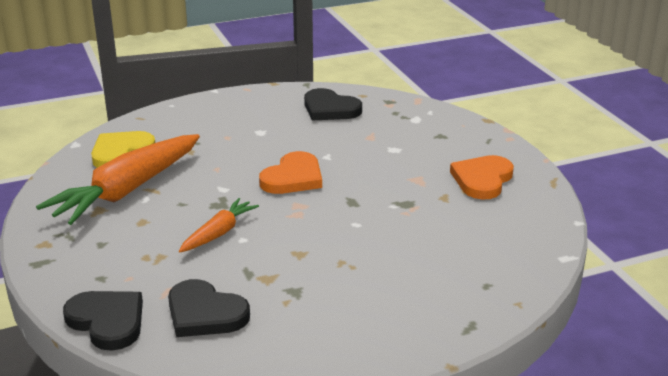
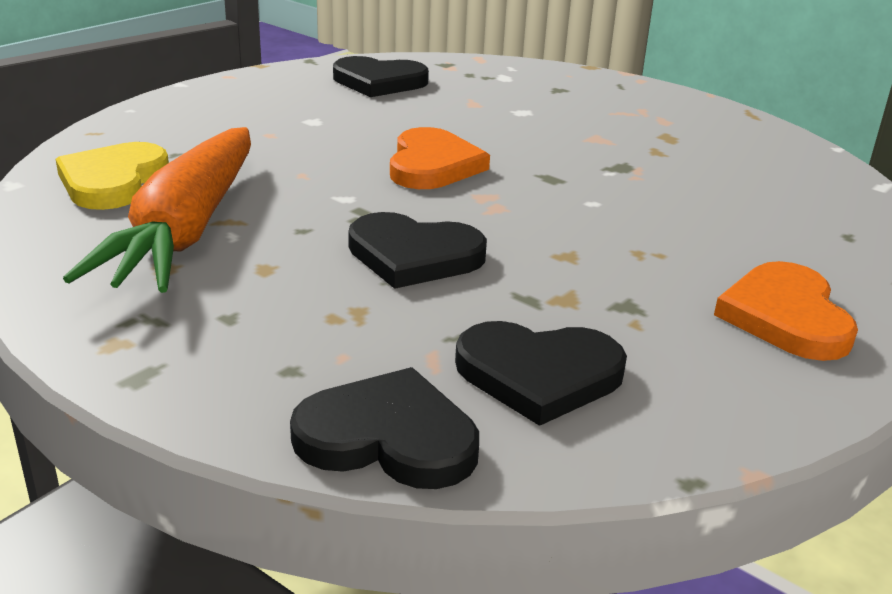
camera: 30 degrees left, 0 degrees up
orange carrot [179,198,259,252] -> black heart [348,212,487,289]
orange heart [450,155,514,199] -> orange heart moved to [714,261,858,361]

